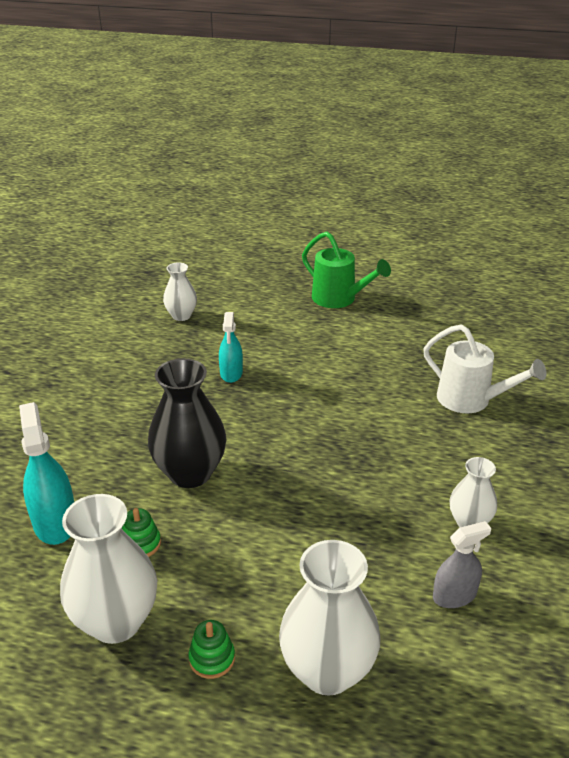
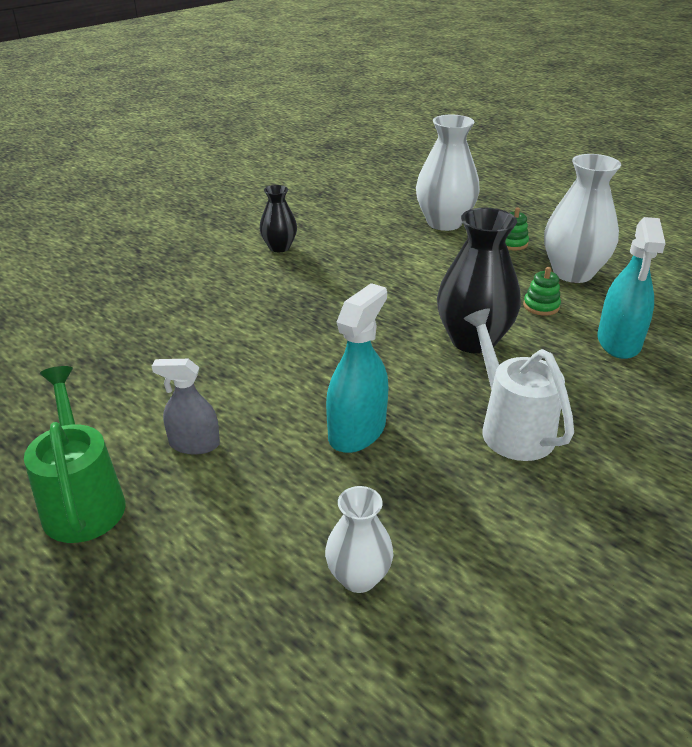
camera: 150 degrees left, 0 degrees up
turquoise spray bottle [219,312,243,383] -> turquoise spray bottle [326,283,389,453], size x1.52
white watering can [423,324,546,413] -> white watering can moved to [464,309,574,461]
grey spray bottle [433,521,491,608] -> grey spray bottle moved to [152,359,220,455]
white vase [450,457,497,527] -> black vase [259,185,297,252]

